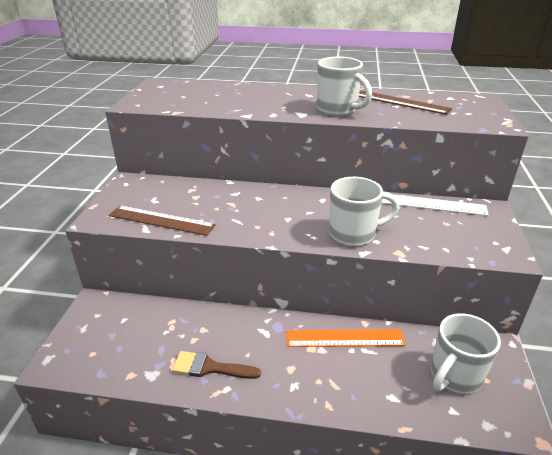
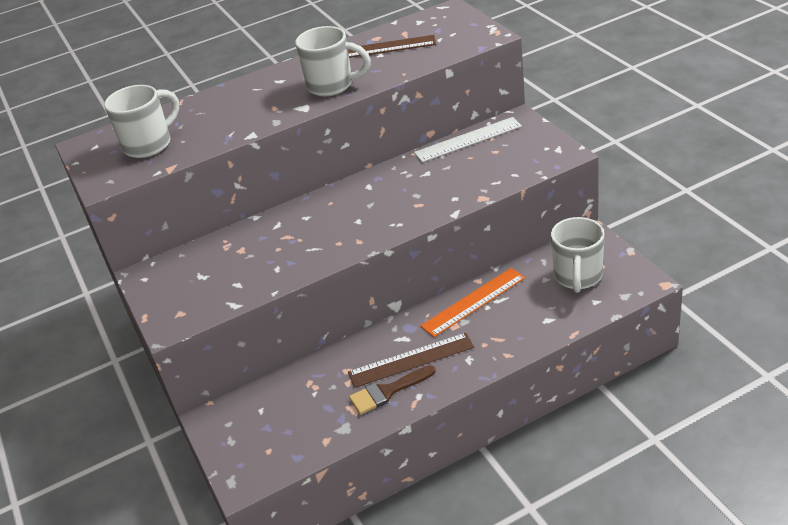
camera: 30 degrees left, 5 degrees up
brown ruler [109,206,216,236] -> brown ruler moved to [348,333,474,388]
white mug [329,177,399,246] -> white mug moved to [104,85,179,158]

